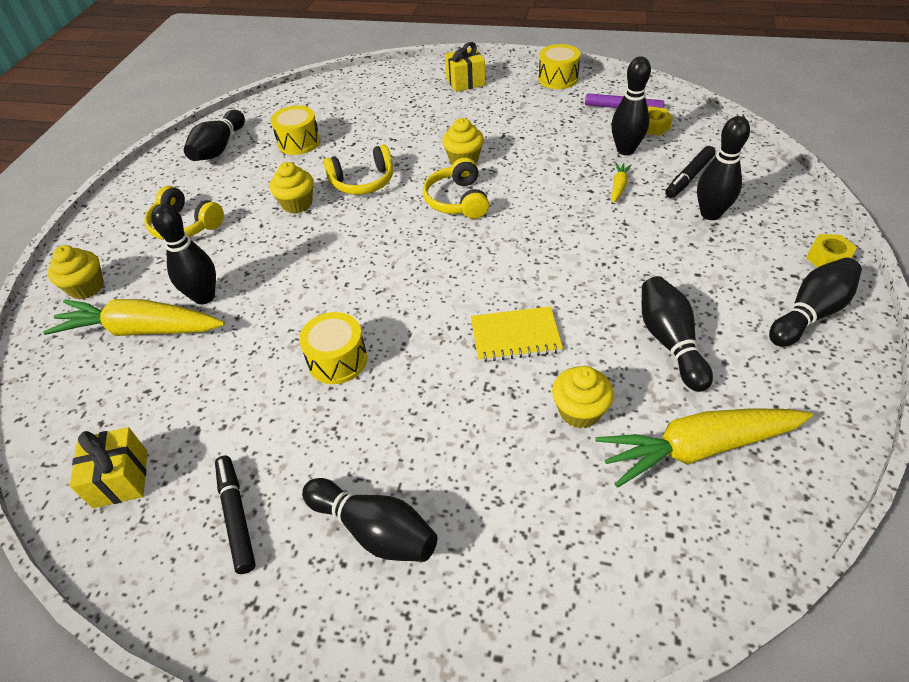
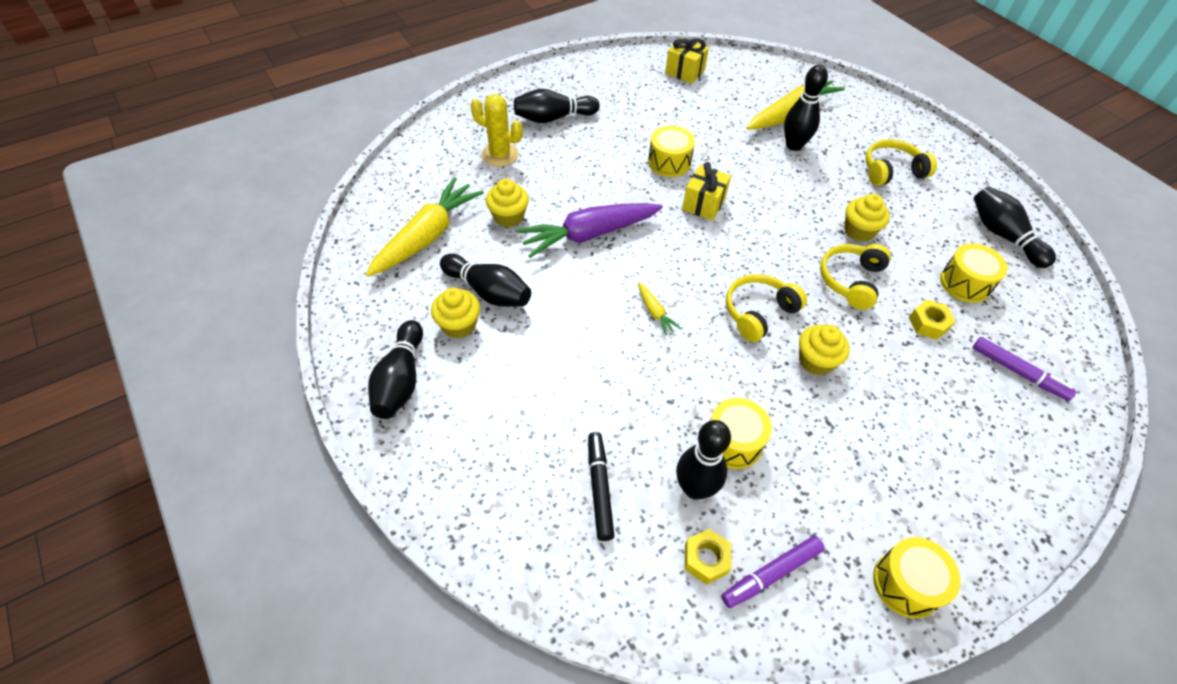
camera: 130 degrees right, 5 degrees up
yellow cupcake [48,245,104,299] -> yellow cupcake moved to [431,288,480,339]
black marker [215,456,256,574] -> none
yellow headphones [423,158,489,219] -> yellow headphones turned 75 degrees counterclockwise [726,274,807,342]
yellow gift [445,42,485,92] -> yellow gift moved to [682,162,731,221]
yellow notebook [471,306,563,362] -> purple carrot [517,203,663,258]
yellow carrot [611,162,632,203] -> yellow carrot moved to [638,282,681,335]
black bowling pin [697,116,750,220] -> none
yellow nut [806,234,857,268] -> yellow nut moved to [909,300,956,340]
none -> yellow cactus [470,94,523,167]
none -> yellow drum [710,398,772,469]
none -> purple marker [973,337,1077,401]

